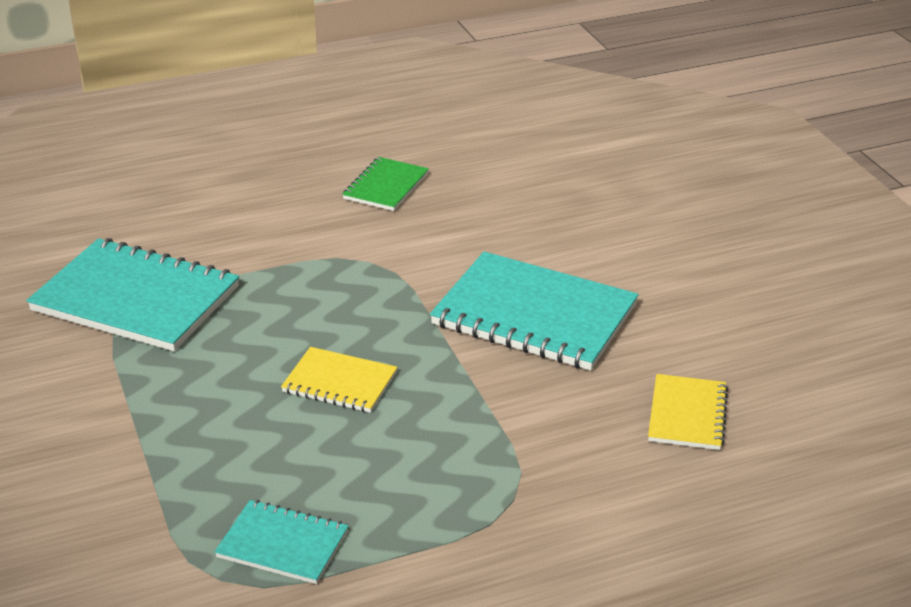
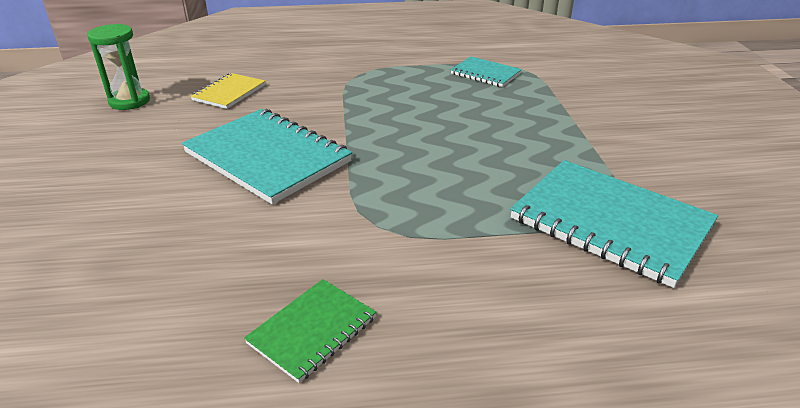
camera: 165 degrees left, 0 degrees up
yellow notebook [281,347,397,413] -> none
none -> green hourglass [87,24,150,110]

